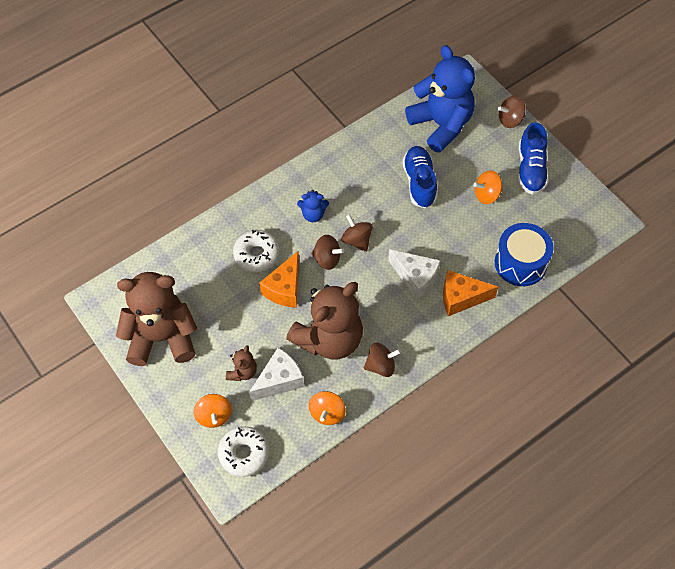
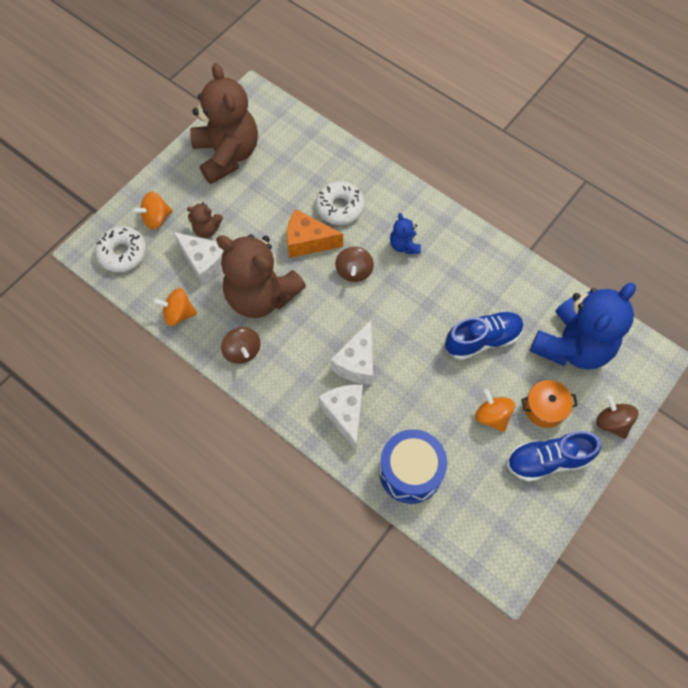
camera: 75 degrees right, 5 degrees up
brown spinning top [341,214,373,252] -> none
orange cheese [443,270,498,316] -> white cheese [318,385,363,452]
none -> orange pot [521,380,578,428]

